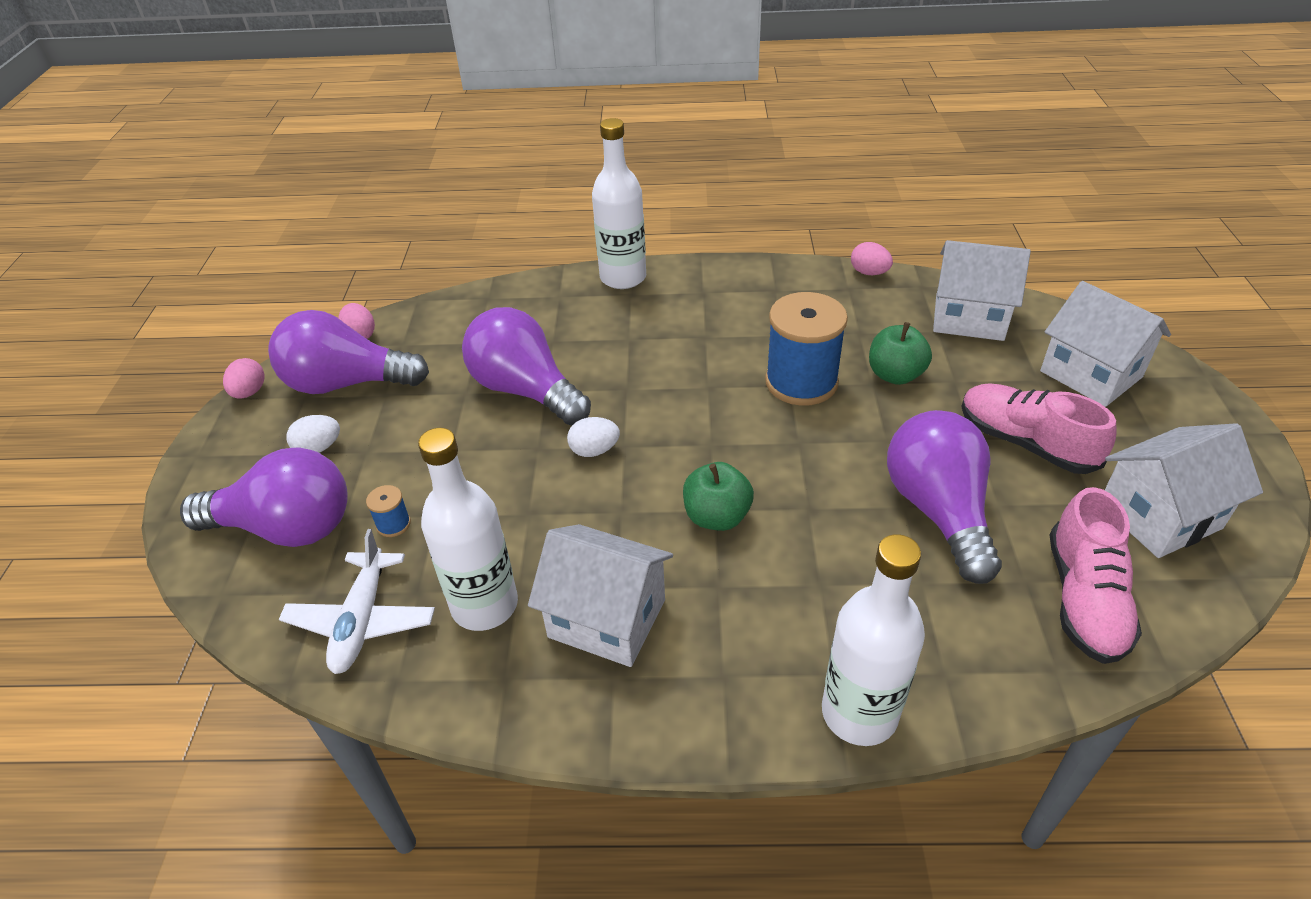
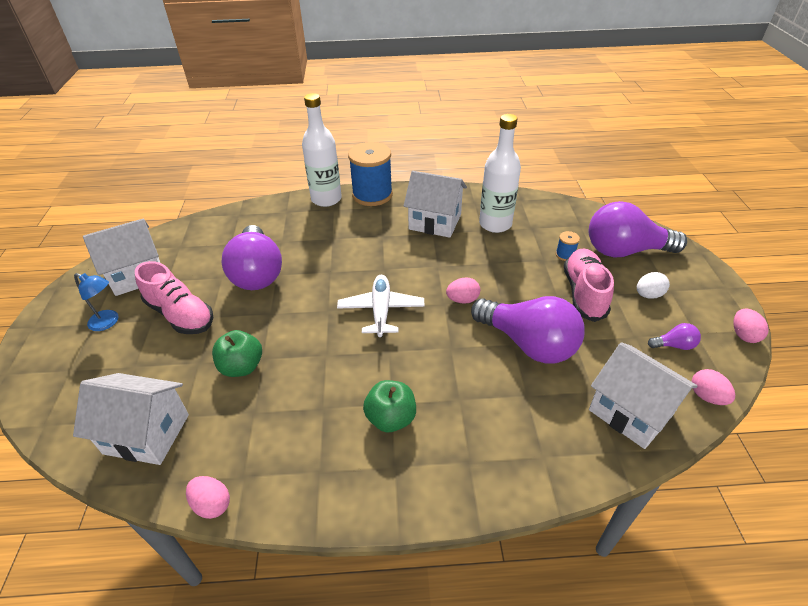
camera: 175 degrees right, 0 degrees up
purple light bulb [268,310,429,394] -> purple light bulb [648,323,701,350], size x0.41
white plane [279,529,435,674] -> white plane moved to [337,275,425,337]
white egg [567,417,620,457] -> pink egg [446,277,480,304]
white bottle [592,118,646,289] -> none
green apple [683,462,754,531] -> green apple moved to [363,380,416,432]
blue spool [765,292,848,406] -> blue spool moved to [348,142,393,206]
white house [1040,281,1171,407] -> white house moved to [589,342,697,449]
pink shoe [1050,487,1142,664] -> pink shoe moved to [564,248,614,322]
none -> blue lamp [74,273,119,331]

